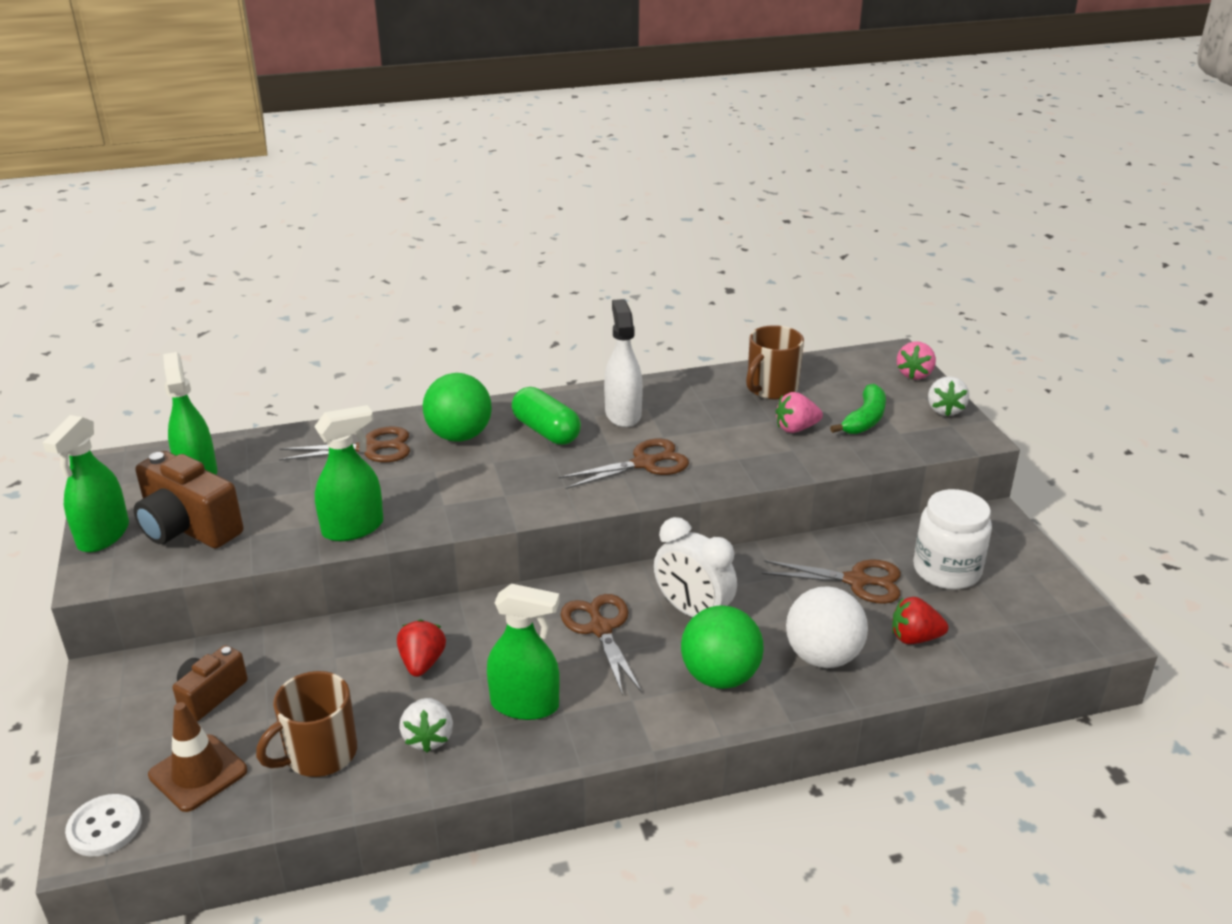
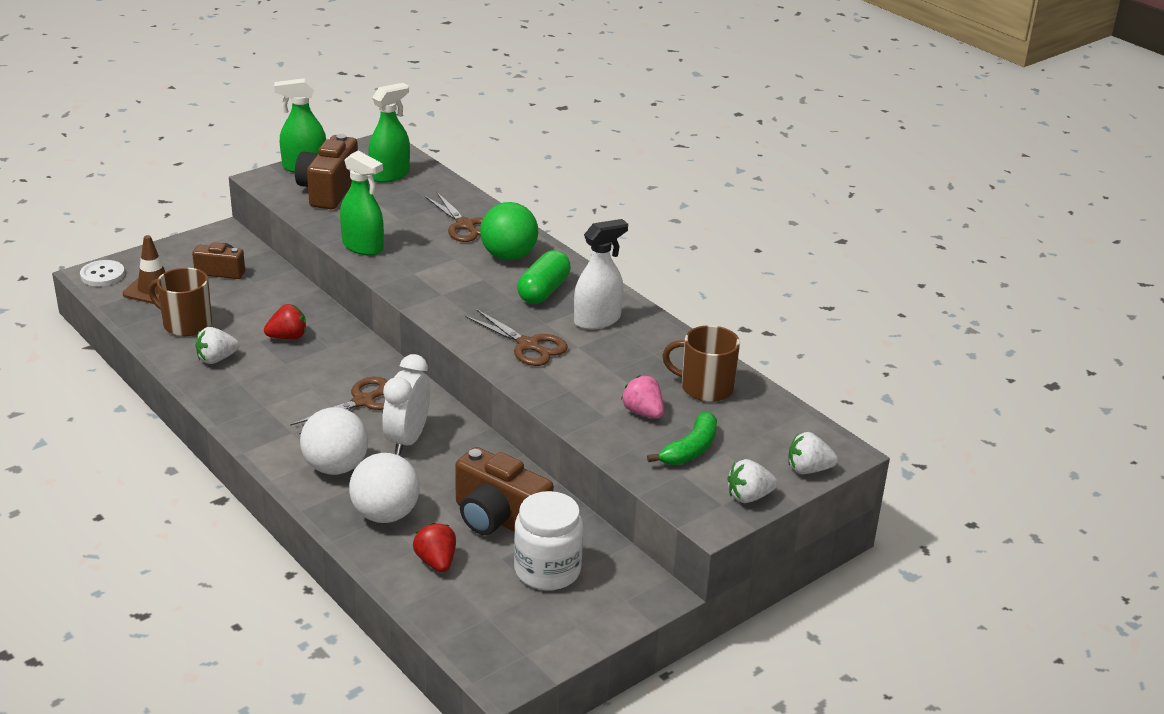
camera: 65 degrees right, 0 degrees up
green spray bottle [487,584,560,720] -> none
green ball [681,605,764,689] -> white ball [300,407,368,475]
brown scissors [762,560,901,604] -> brown camera [455,447,554,535]
green banana [830,384,886,434] -> green banana turned 60 degrees counterclockwise [647,411,717,465]
pink strawberry [897,341,936,379] -> white strawberry [788,432,838,474]

